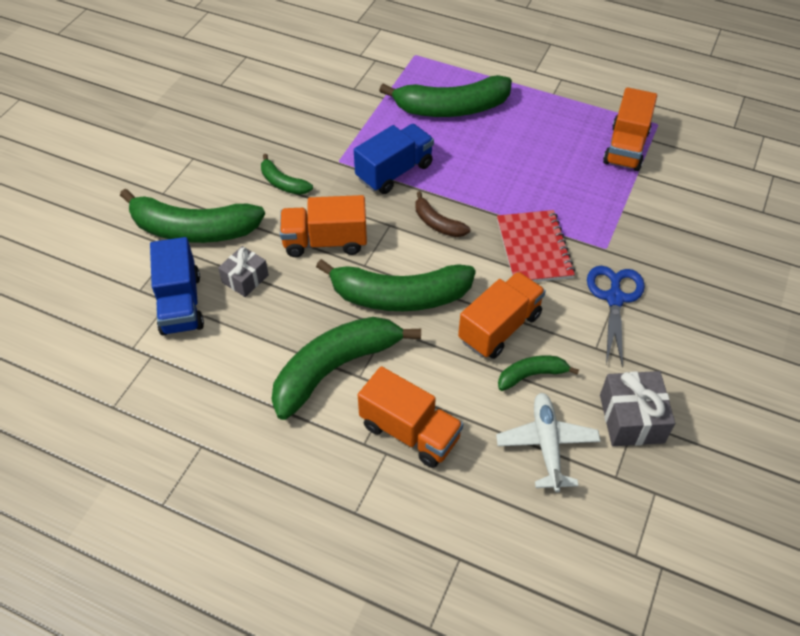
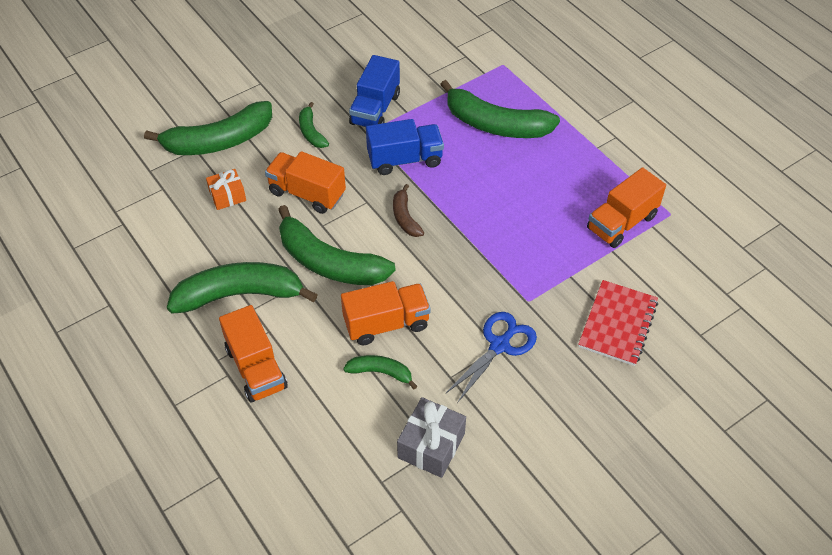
camera: 30 degrees right, 0 degrees up
green banana [120,189,265,243] -> green banana turned 60 degrees counterclockwise [144,101,272,155]
blue truck [150,237,204,335] -> blue truck moved to [349,55,400,127]
grey gift [218,246,269,297] -> orange gift [206,169,246,210]
white plane [496,393,601,492] -> none
red notebook [497,210,575,282] -> red notebook moved to [578,280,658,366]

